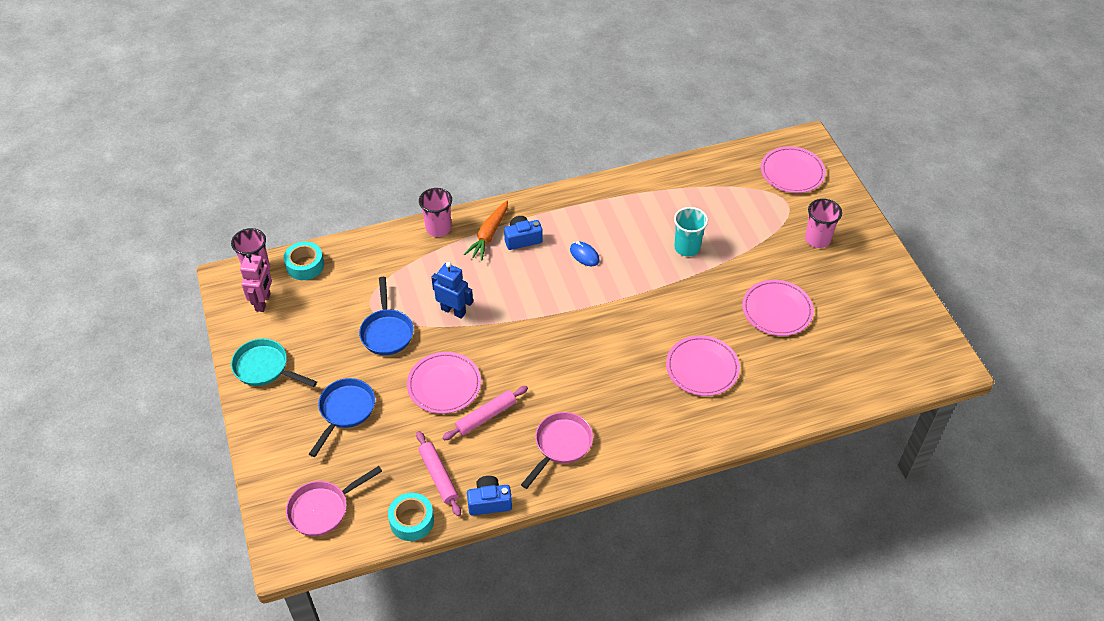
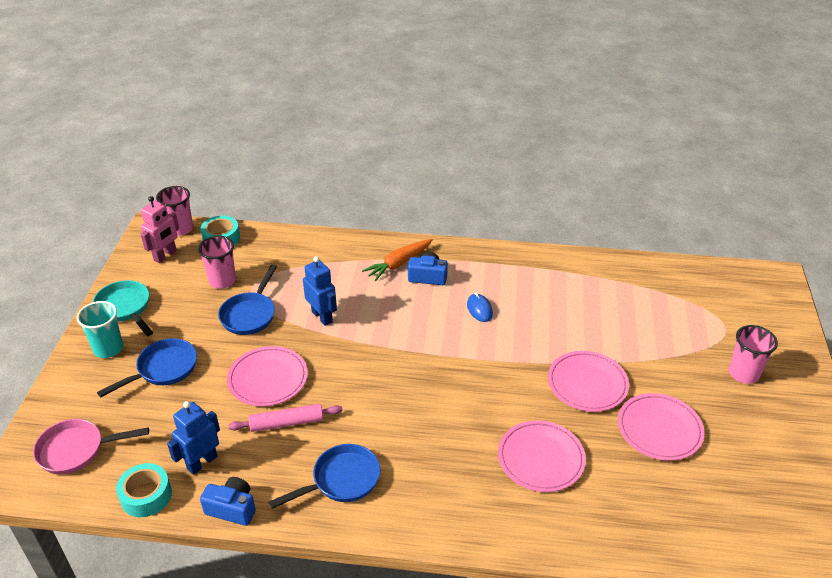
camera: 25 degrees right, 10 degrees down
pink rolling pin [416,431,461,516] -> blue robot [167,401,220,475]
pink cup [419,188,452,237] -> pink cup moved to [198,236,236,289]
pink pan [521,412,593,489] -> blue pan [269,444,380,509]
turquoise cup [674,207,708,256] -> turquoise cup moved to [77,301,123,358]
pink plate [761,146,826,193] -> pink plate moved to [548,351,629,412]

